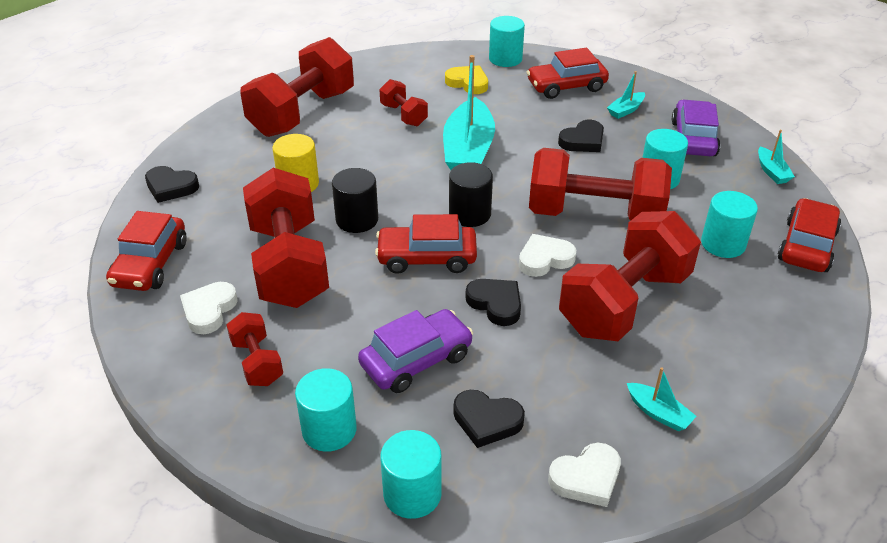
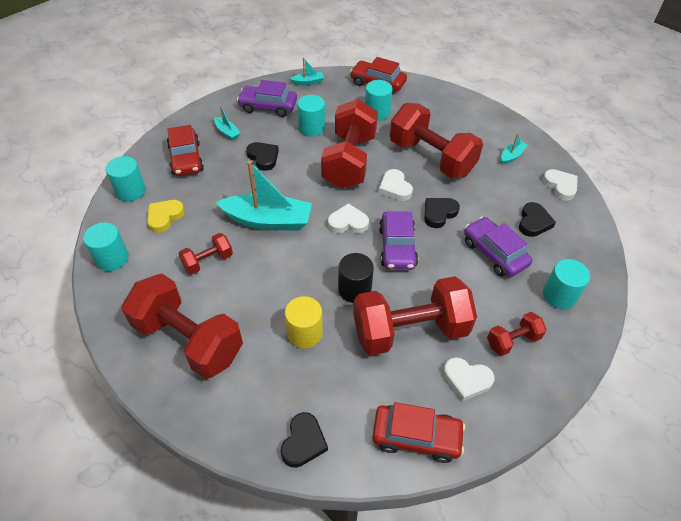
camera: 90 degrees left, 10 degrees up
red car [375,214,477,274] -> purple car [379,211,418,270]
turquoise cylinder [380,430,442,519] -> turquoise cylinder moved to [83,222,129,271]
black cylinder [449,162,493,227] -> white heart [328,203,369,234]

